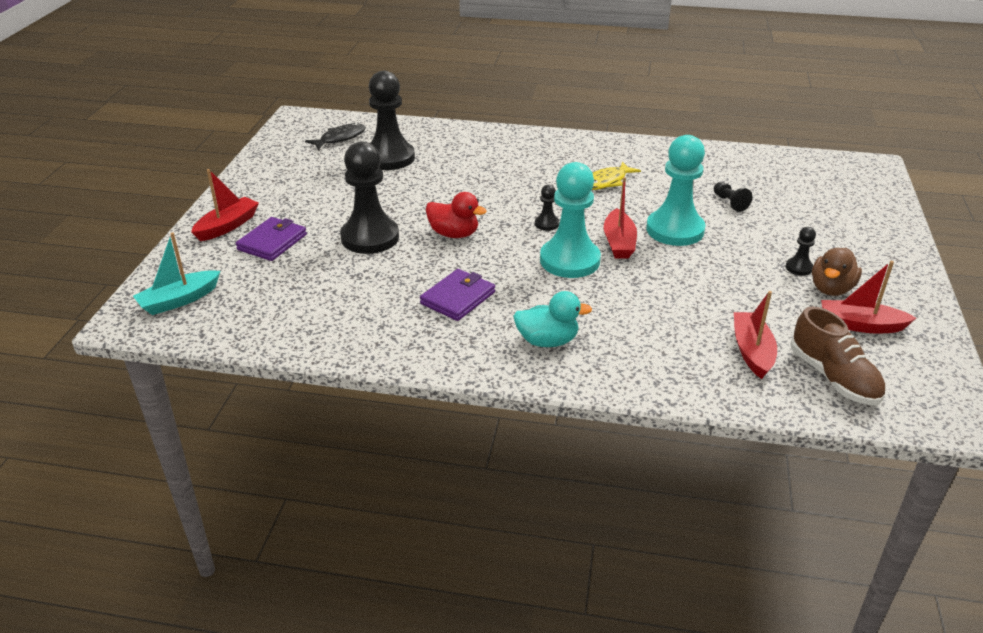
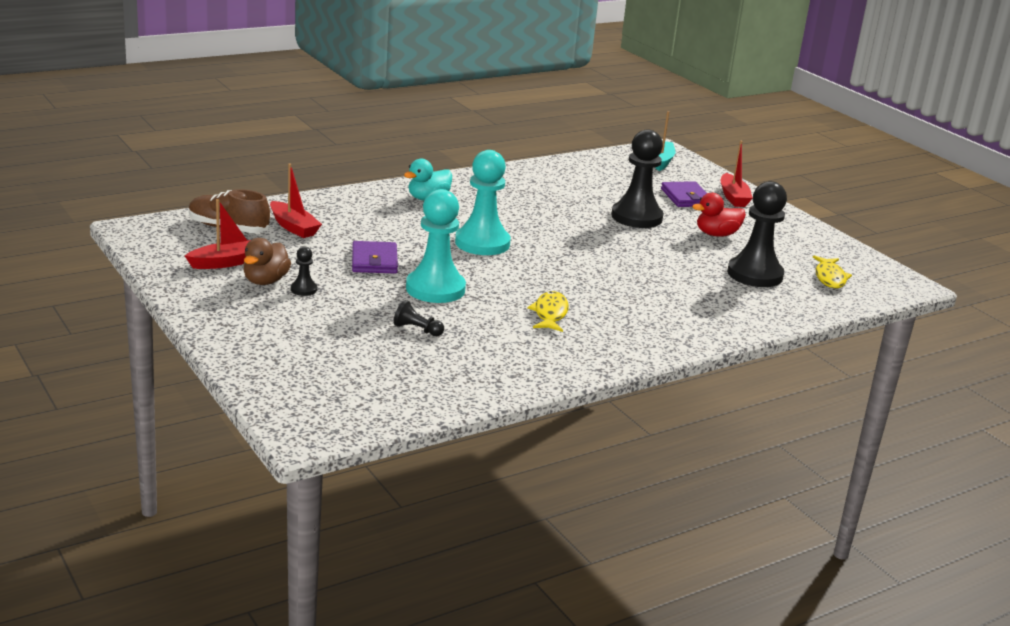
camera: 135 degrees right, 10 degrees down
black fish [305,123,366,150] -> yellow fish [813,256,852,288]
purple wallet [420,269,495,321] -> purple wallet moved to [352,241,398,274]
red duck [426,192,487,238] -> red duck moved to [692,193,746,237]
black pawn [535,185,559,231] -> none
red boat [604,177,637,259] -> none
brown duck [812,248,862,296] -> brown duck turned 150 degrees counterclockwise [243,238,291,285]

